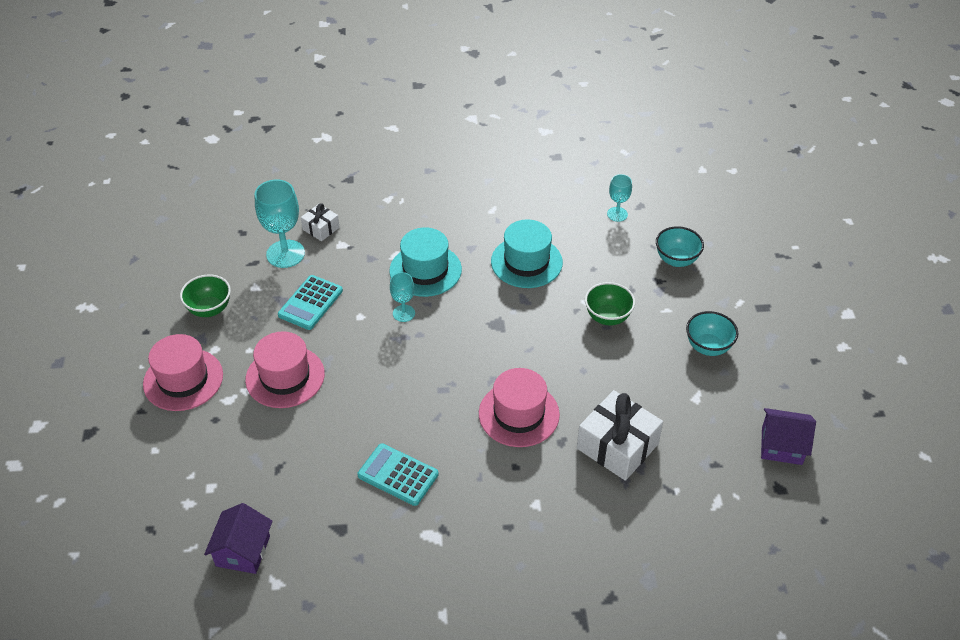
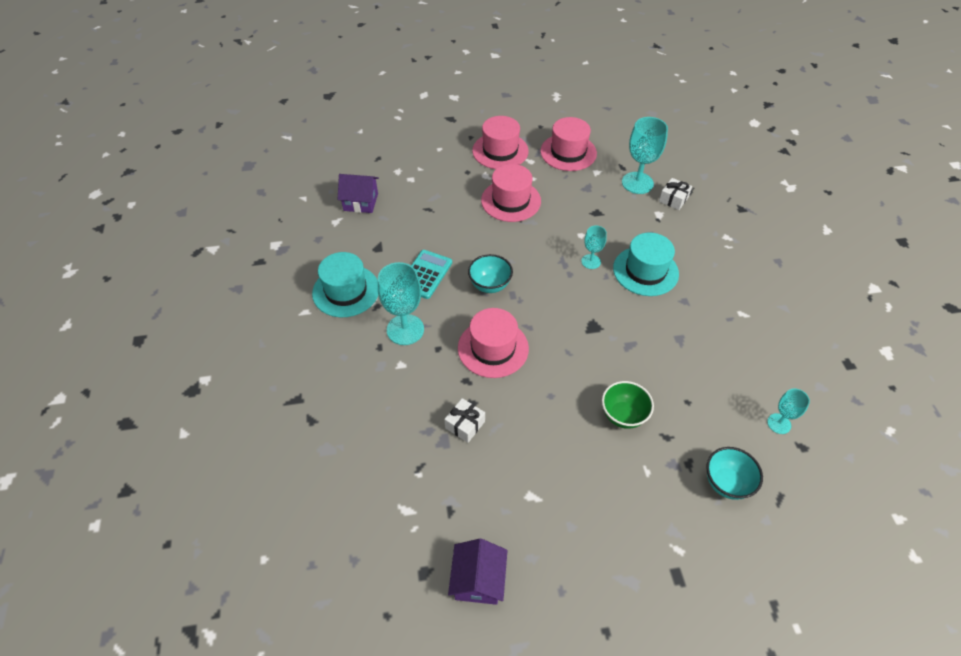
camera: 85 degrees right, 5 degrees up
green bowl [180,274,231,317] -> pink hat [540,117,597,171]
turquoise calculator [278,275,343,330] -> none
turquoise hat [491,220,563,288] -> turquoise hat moved to [312,252,378,317]
white gift [577,390,663,481] -> white gift [444,398,485,443], size x0.53
turquoise bowl [686,311,738,356] -> turquoise bowl moved to [468,254,513,293]
none -> turquoise goblet [378,262,424,345]

